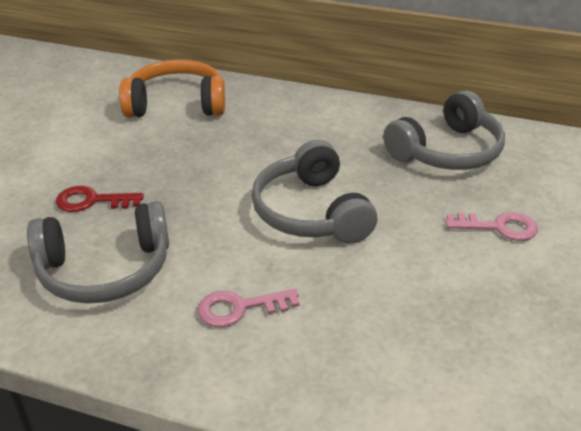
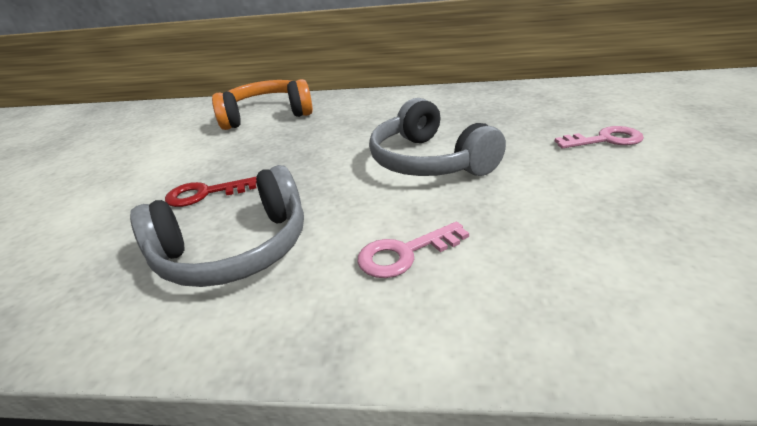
camera: 10 degrees left, 5 degrees down
grey headphones [383,91,505,170] -> none

